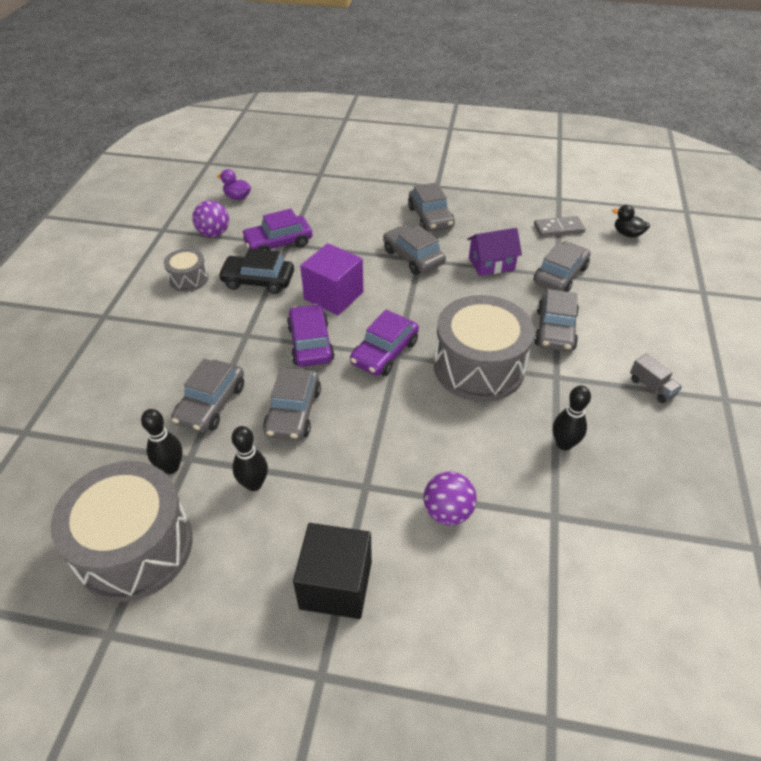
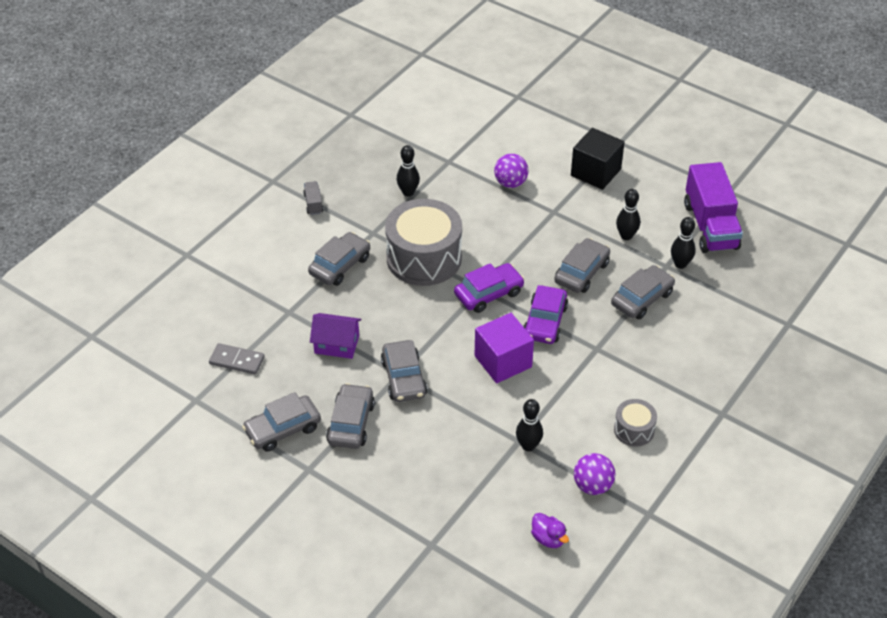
camera: 155 degrees left, 0 degrees up
grey drum [50,461,193,602] -> purple truck [684,162,743,253]
black car [218,248,294,294] -> none
purple car [241,208,312,250] -> black bowling pin [516,399,543,451]
grey car [534,241,591,292] -> grey car moved to [242,392,321,452]
black duck [612,205,650,238] -> none

